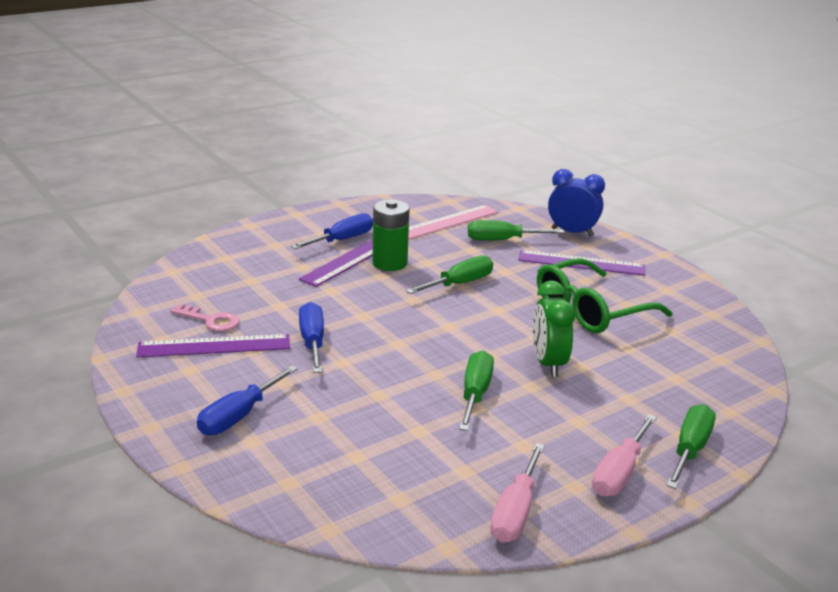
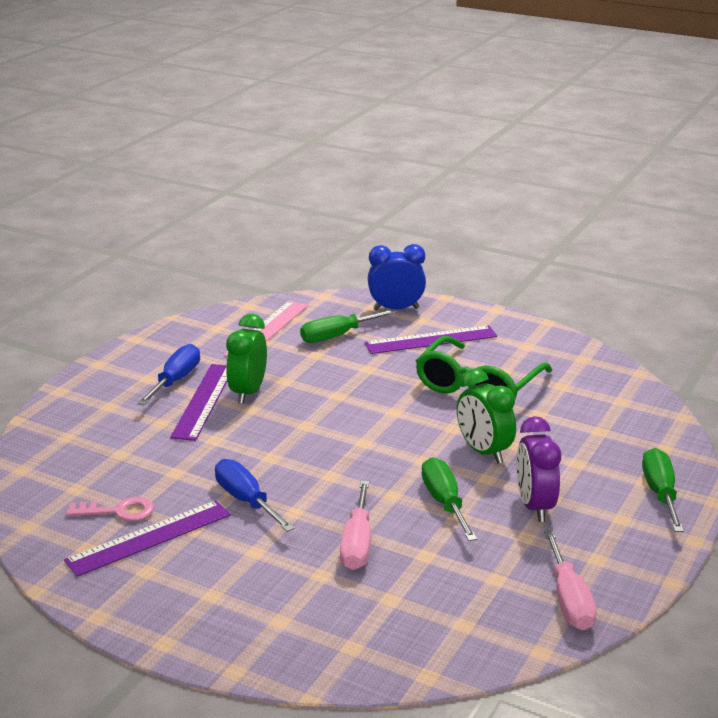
camera: 25 degrees left, 0 degrees up
blue screwdriver [197,365,298,435] -> none
green battery [372,200,410,271] -> green clock [226,314,267,404]
green screwdriver [406,255,493,294] -> none
pink screwdriver [592,414,657,497] -> pink screwdriver moved to [340,481,371,570]
none -> purple clock [516,416,561,522]

